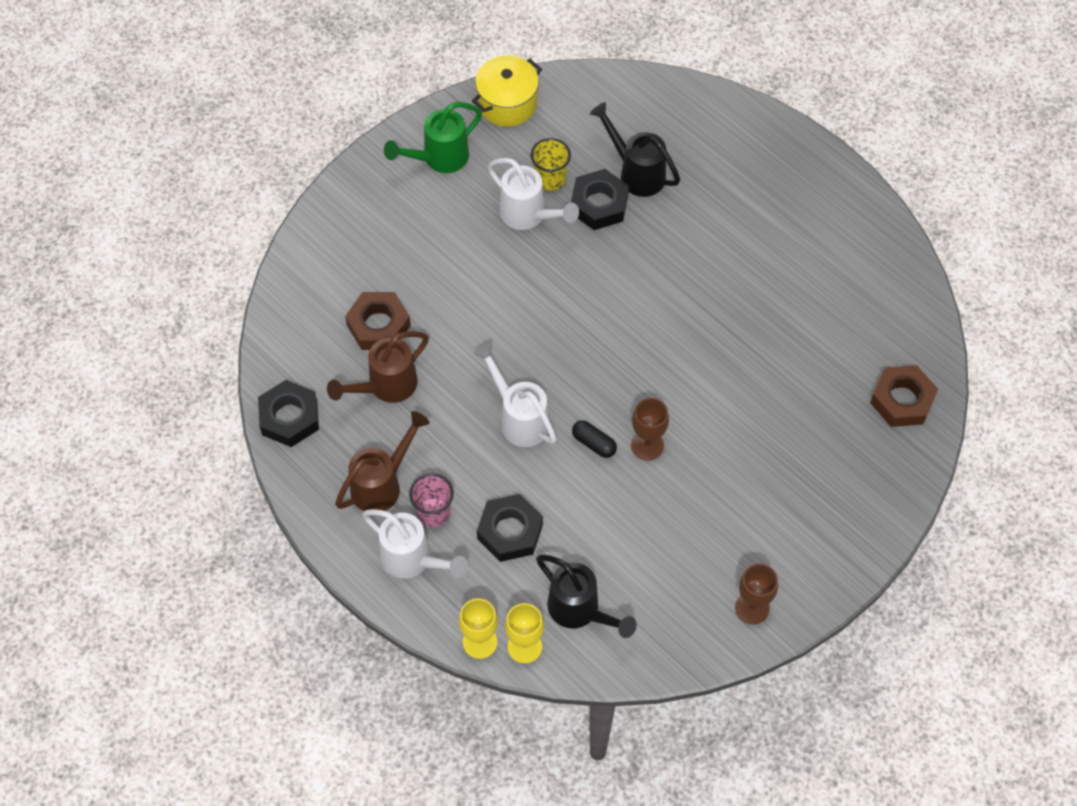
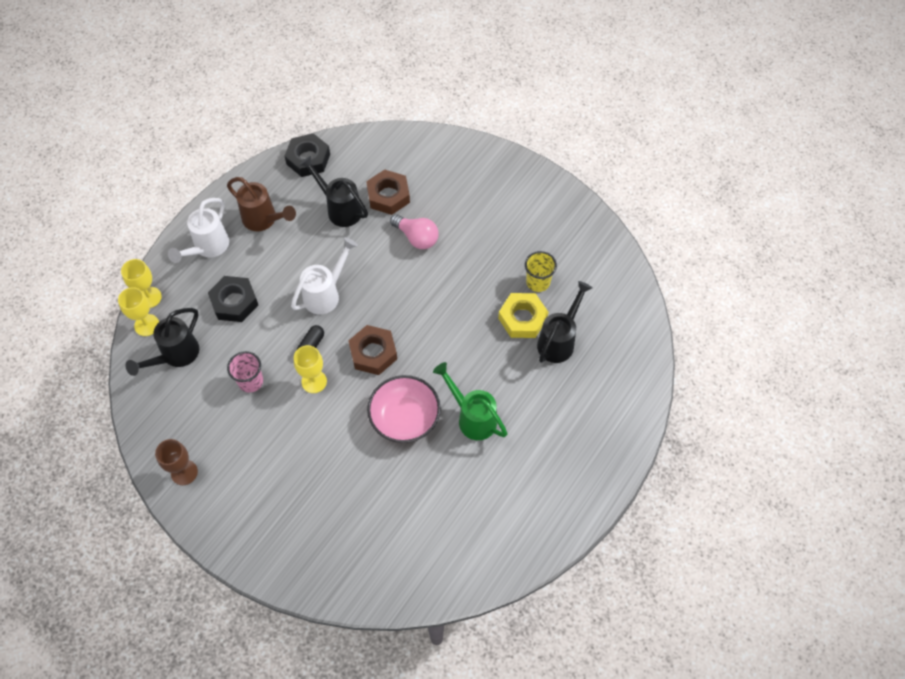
camera: 80 degrees right, 0 degrees up
brown watering can [327,331,429,403] -> black watering can [299,156,368,227]
green watering can [384,102,482,173] -> green watering can moved to [433,362,508,440]
pink cup [409,473,454,527] -> pink cup moved to [227,351,263,393]
yellow pot [472,55,542,127] -> none
white watering can [487,158,579,230] -> none
black nut [571,169,629,230] -> yellow nut [498,293,548,338]
brown goblet [631,398,669,461] -> yellow goblet [294,345,327,393]
brown nut [870,365,938,427] -> brown nut moved to [348,325,397,375]
none -> pink bowl [367,375,441,443]
none -> pink light bulb [390,214,439,249]

